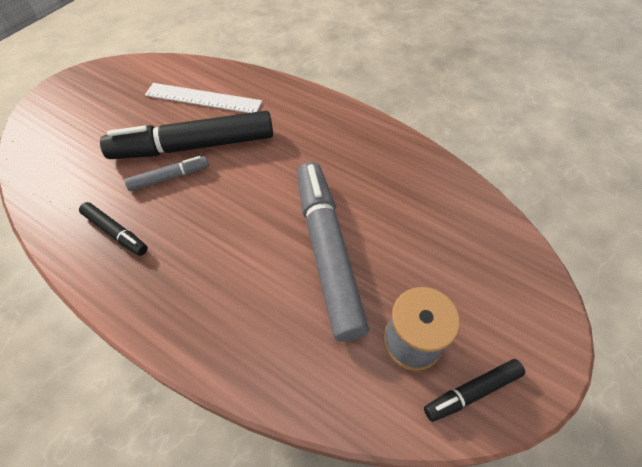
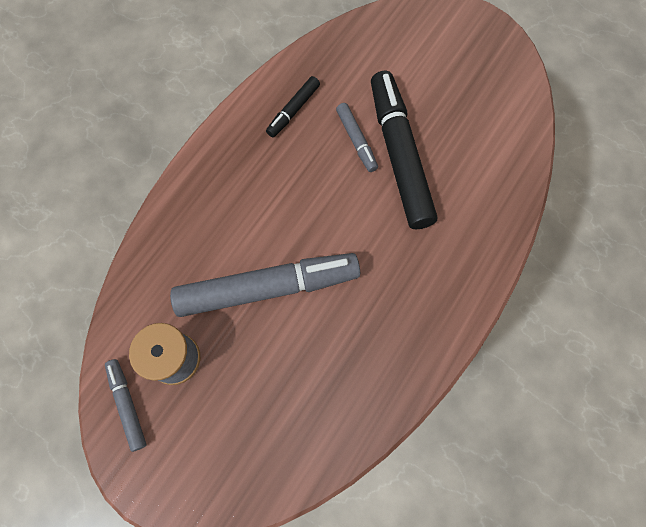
camera: 90 degrees right, 15 degrees up
white ruler [145,83,262,113] -> none
black marker [424,359,525,422] -> grey marker [105,359,147,452]

